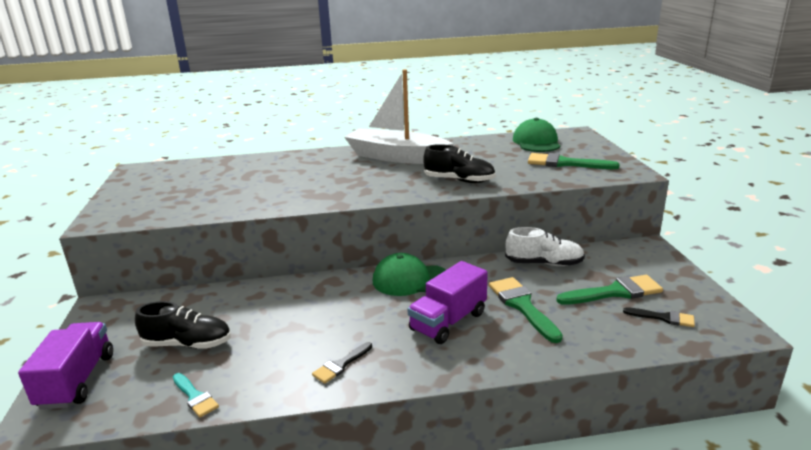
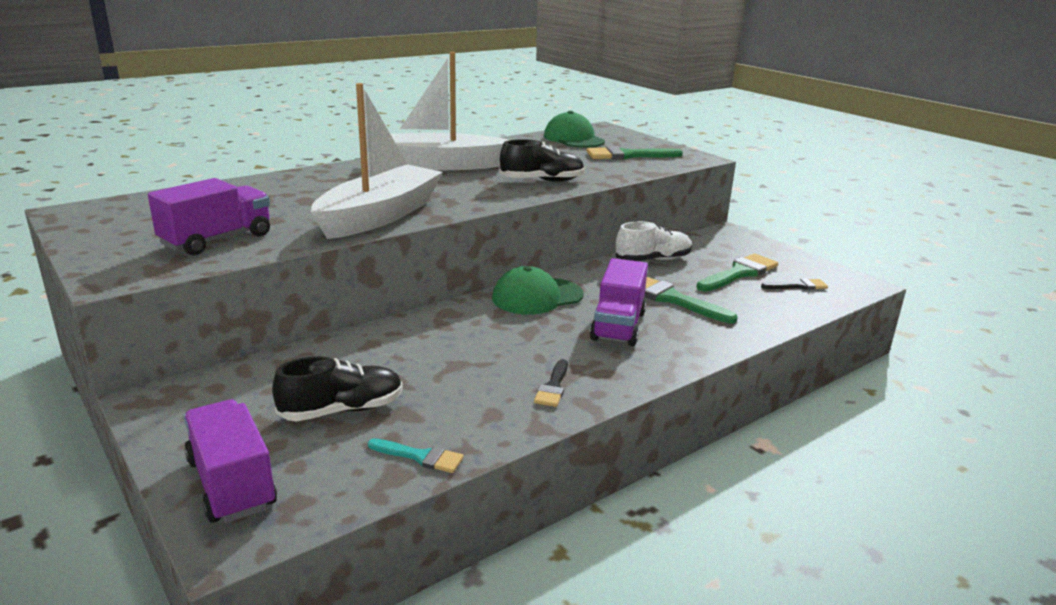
camera: 30 degrees left, 0 degrees up
none -> purple truck [148,178,270,255]
none -> white boat [311,83,443,239]

